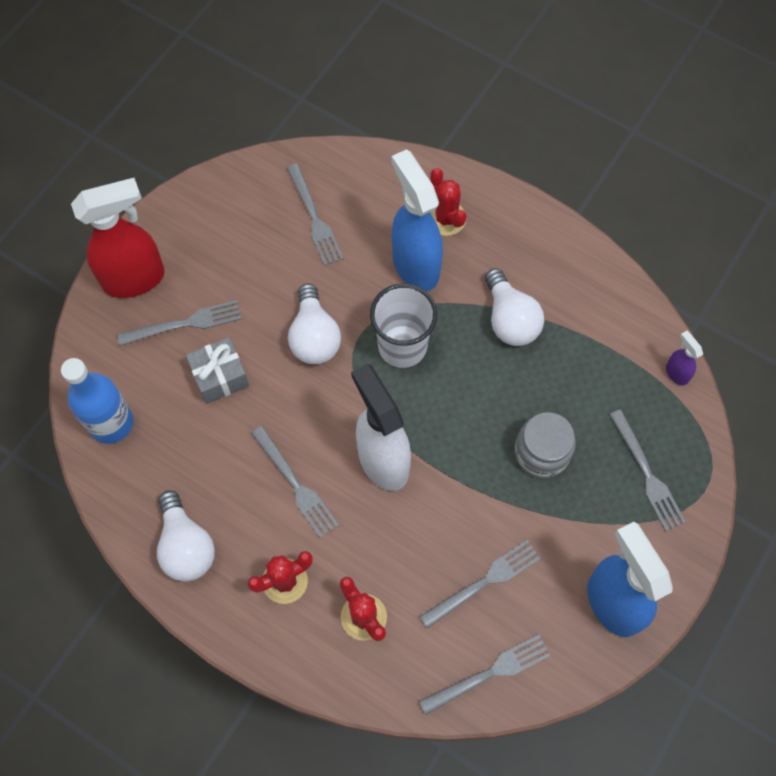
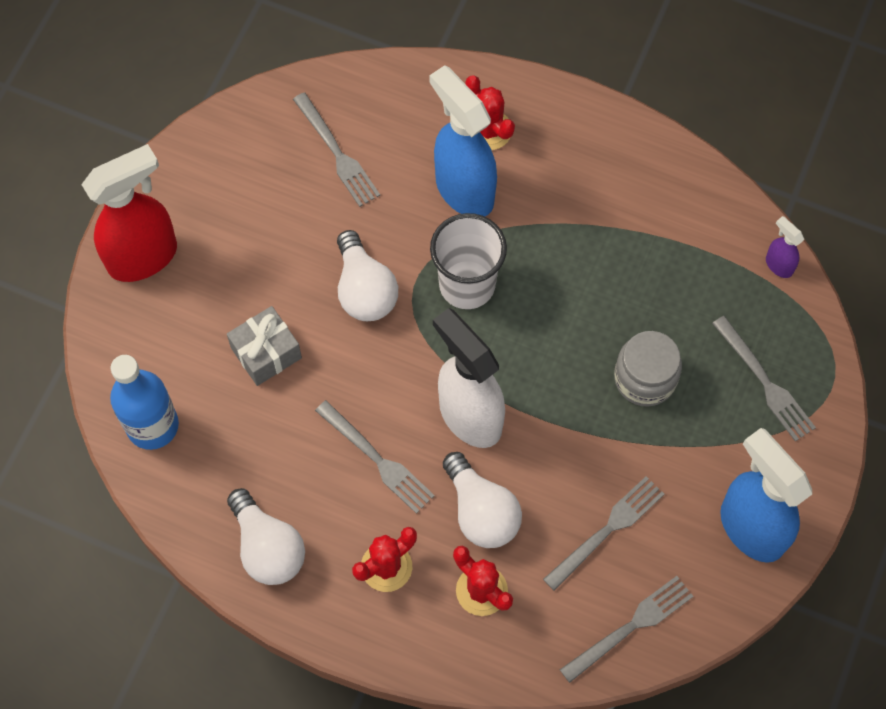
camera: 10 degrees left, 0 degrees up
grey fork [117,300,242,346] -> none
white light bulb [485,268,544,346] -> white light bulb moved to [443,452,522,548]

